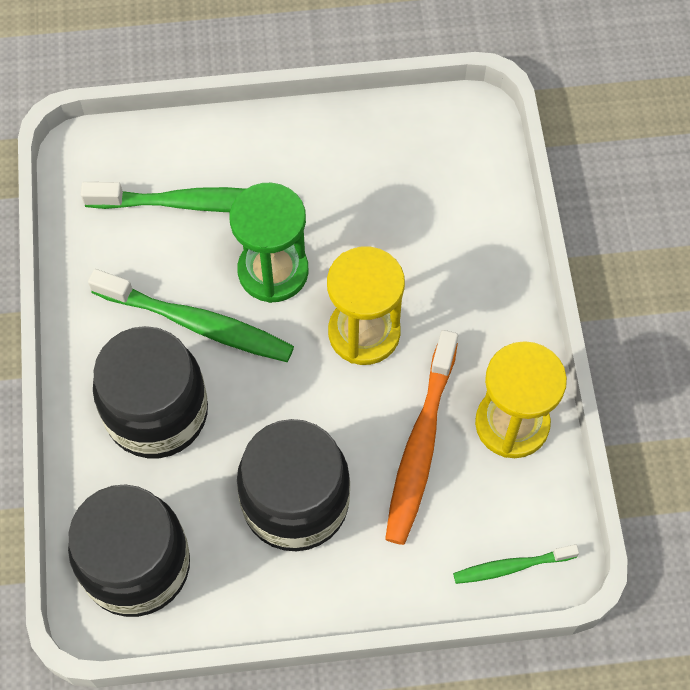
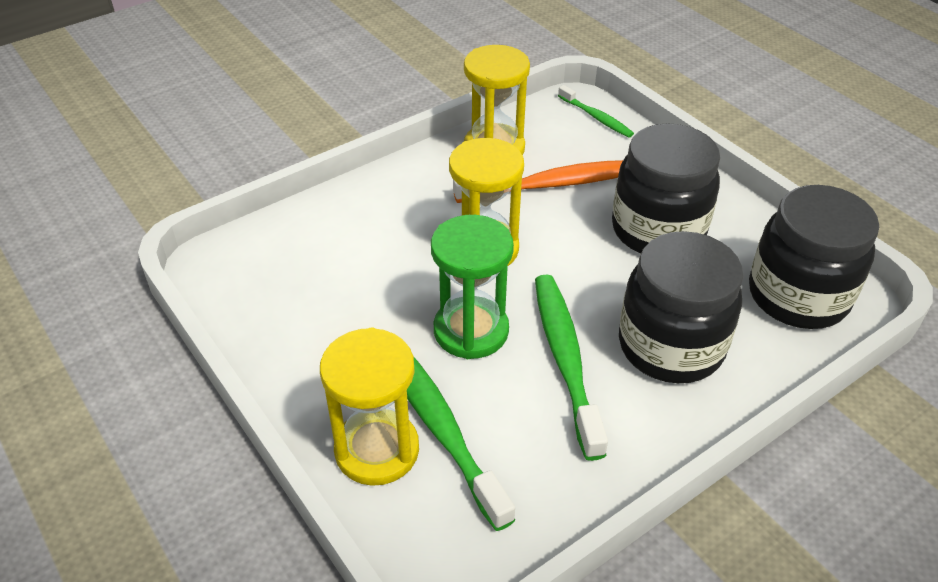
camera: 120 degrees left, 20 degrees down
none -> yellow hourglass [320,327,419,486]

